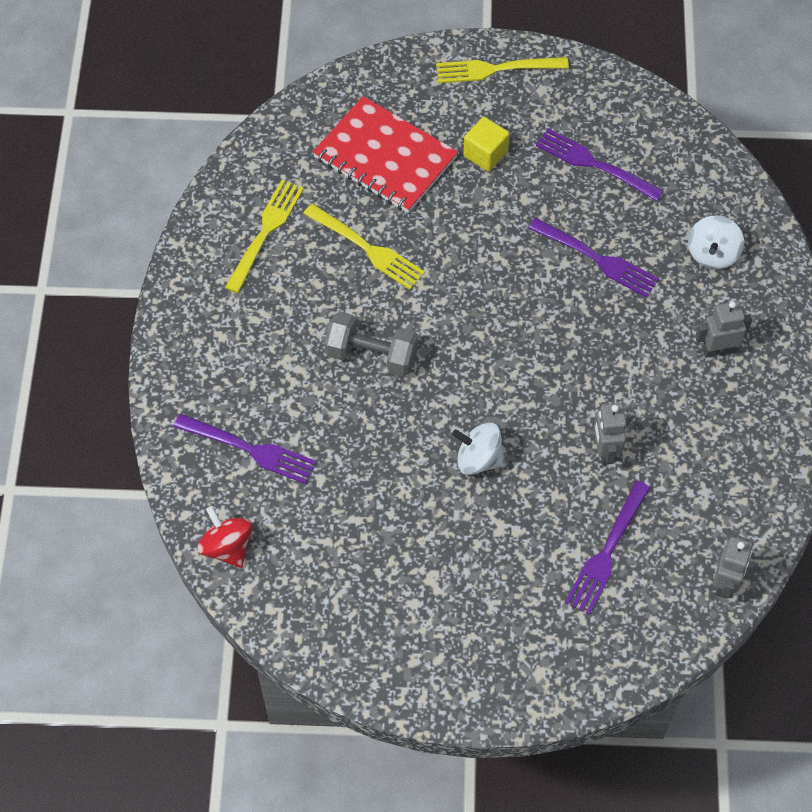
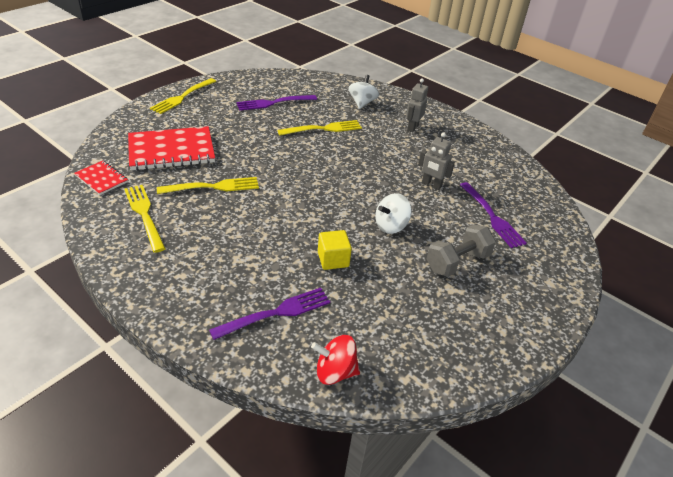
camera: 55 degrees left, 20 degrees down
grey dumbbell [324,312,418,377] -> grey dumbbell moved to [427,225,496,277]
yellow cube [463,117,510,171] -> yellow cube moved to [318,230,352,270]
purple fork [529,218,659,298] -> yellow fork [277,120,362,136]
white spinning top [688,216,744,269] -> white spinning top turned 135 degrees counterclockwise [348,75,379,109]
grey robot [713,536,753,599] -> none
none -> red notebook [74,161,128,195]

